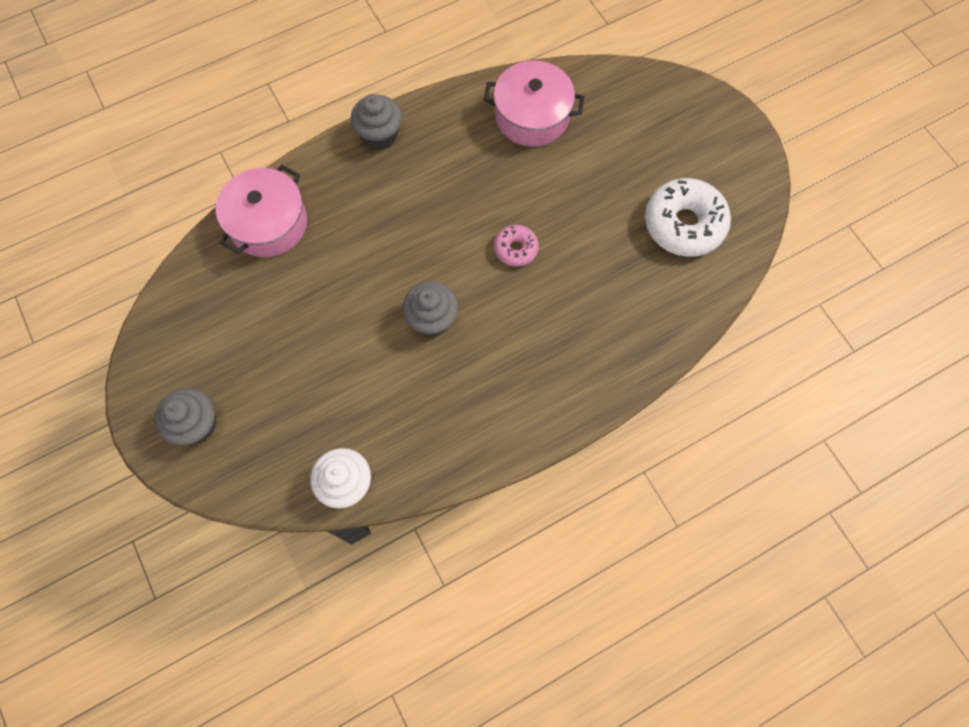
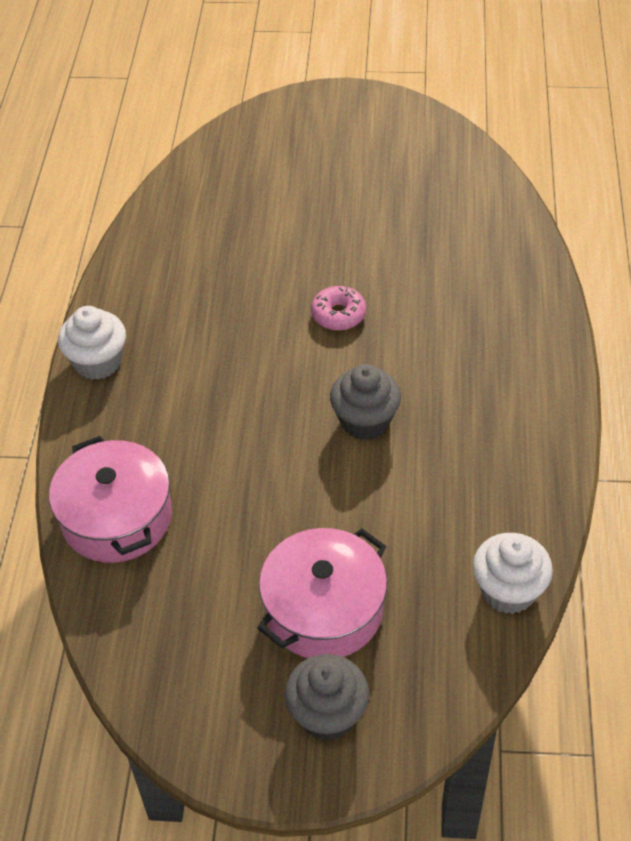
camera: 55 degrees left, 20 degrees down
grey cupcake [351,94,402,150] -> white cupcake [58,306,126,380]
pink pot [484,61,585,147] -> pink pot moved to [257,528,387,658]
white donut [645,178,731,257] -> none

